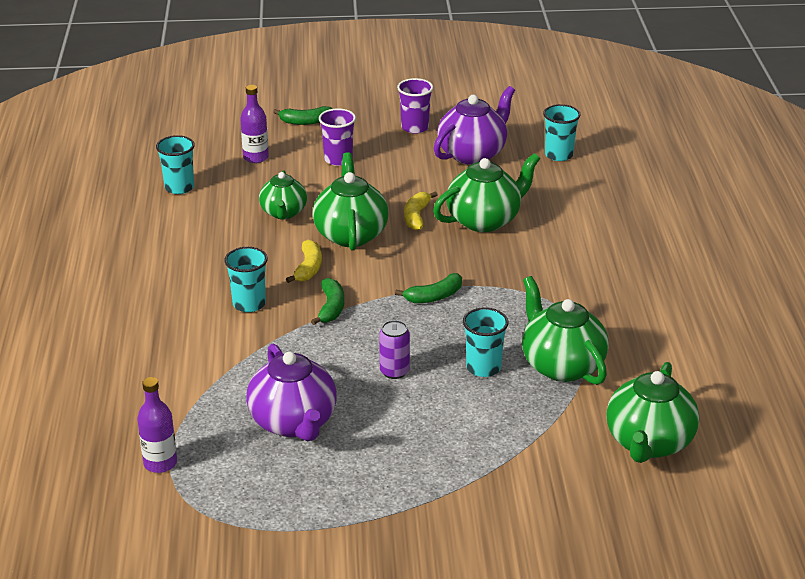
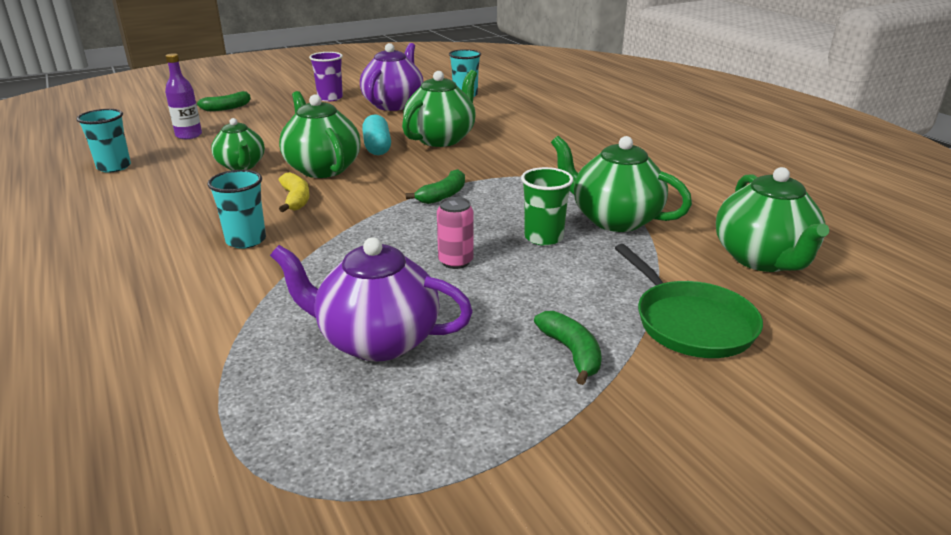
camera: 25 degrees left, 5 degrees down
purple bottle [137,377,177,473] -> none
purple teapot [246,343,337,441] -> purple teapot turned 150 degrees clockwise [270,237,473,362]
green banana [311,278,344,325] -> green banana moved to [534,311,602,385]
purple cup [319,108,356,166] -> none
purple can [379,320,410,379] -> pink can [437,197,474,269]
yellow banana [404,191,437,230] -> turquoise capsule [362,114,391,155]
turquoise cup [463,307,509,377] -> green cup [521,167,573,246]
none -> green pan [615,244,763,358]

